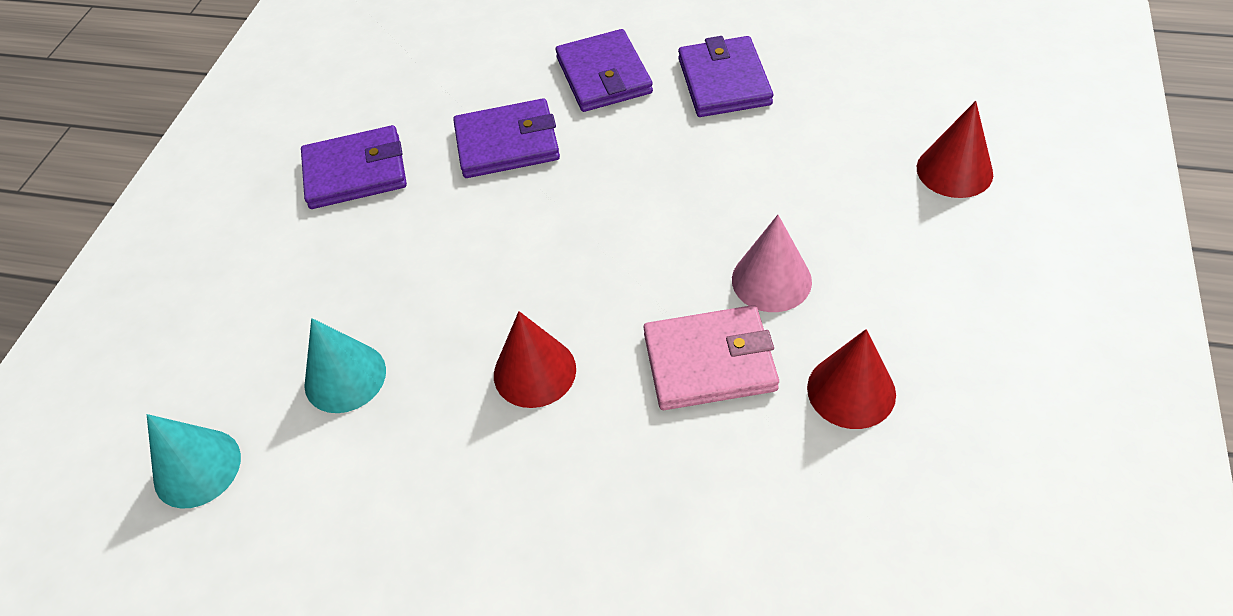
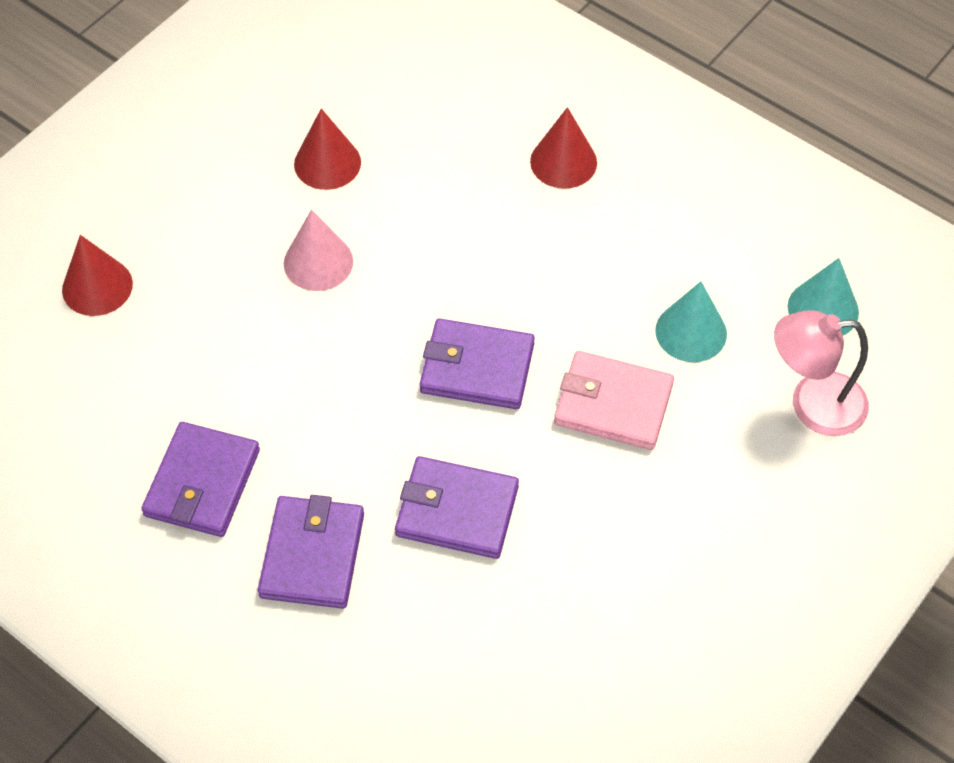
camera: 160 degrees left, 5 degrees up
purple wallet [301,125,407,209] -> purple wallet moved to [420,318,535,409]
red cone [494,311,576,408] -> red cone moved to [530,107,597,189]
pink wallet [643,305,779,410] -> pink wallet moved to [554,351,674,450]
none -> pink lamp [774,310,869,436]

